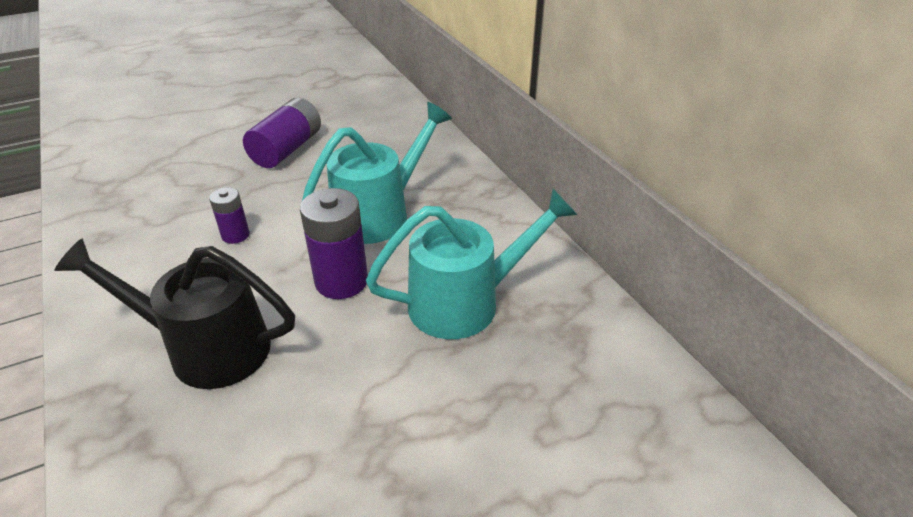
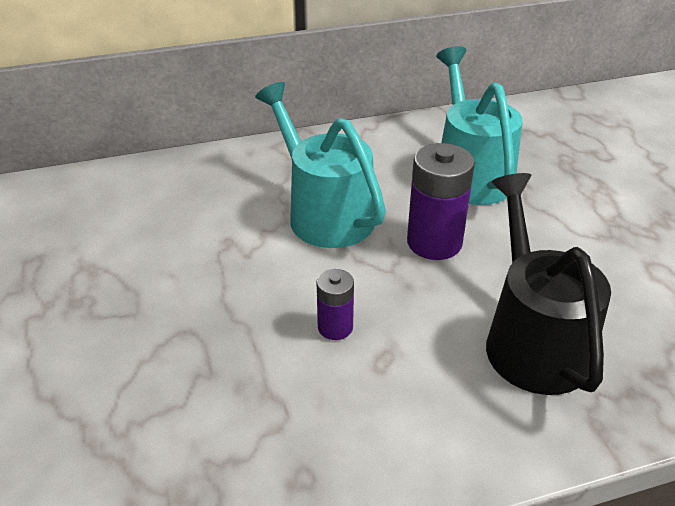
camera: 80 degrees left, 0 degrees up
black watering can [55,239,295,389] -> black watering can turned 150 degrees clockwise [486,173,611,395]
purple battery [243,98,321,168] -> none

